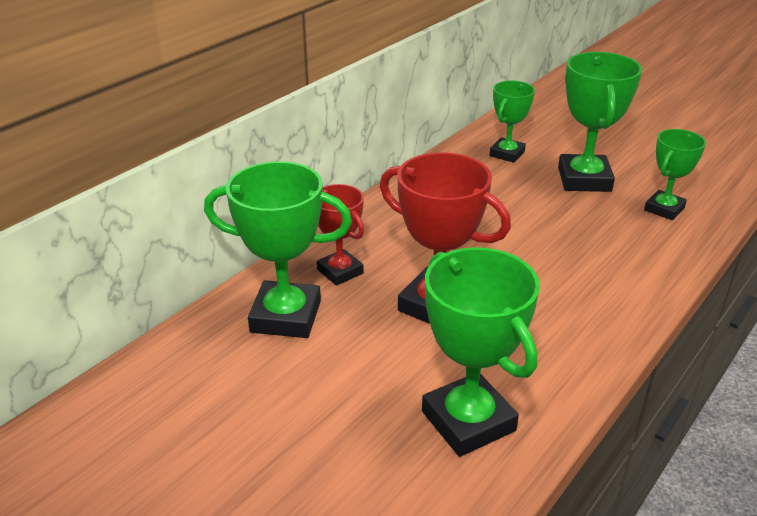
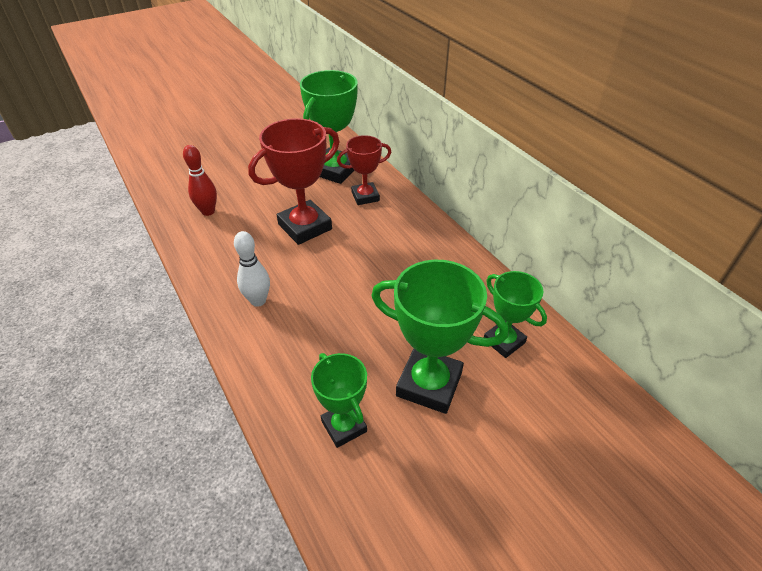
camera: 110 degrees right, 10 degrees up
green trophy [422,247,540,457] -> red bowling pin [183,145,217,216]
none -> white bowling pin [234,231,270,307]

